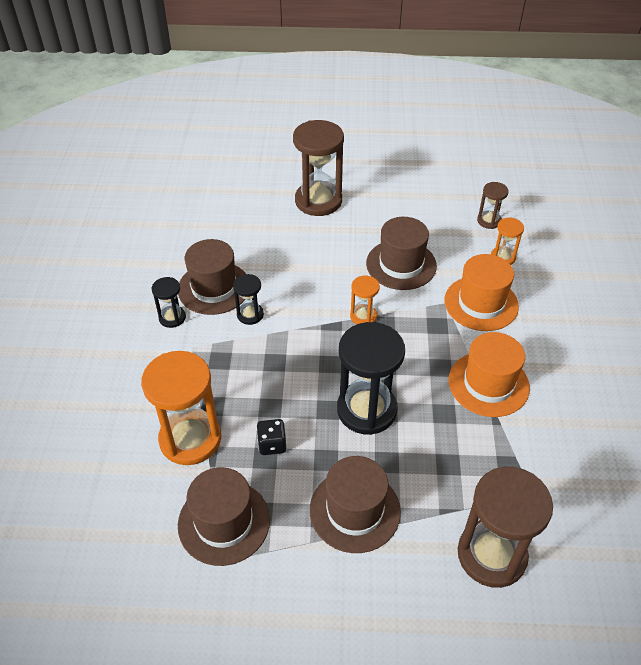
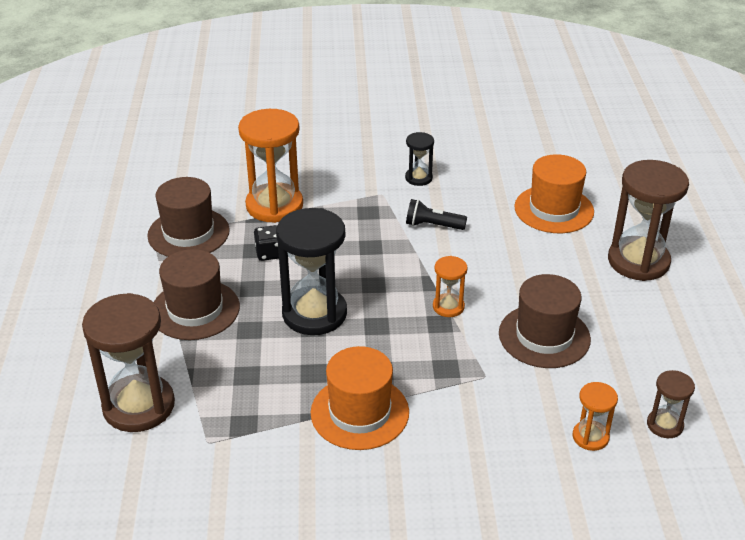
camera: 85 degrees right, 10 degrees down
brown hat [178,239,246,315] -> none
black hourglass [233,274,264,325] -> black flashlight [406,199,467,230]
orange hat [444,254,519,331] -> orange hat moved to [514,154,594,233]

